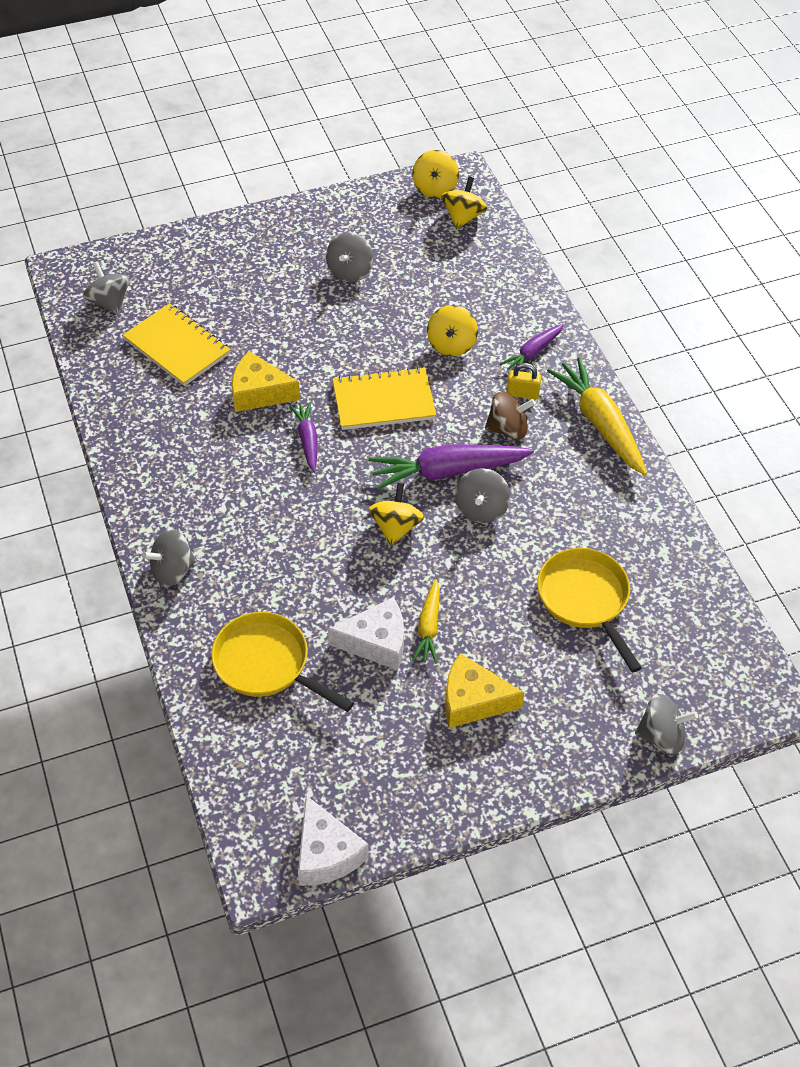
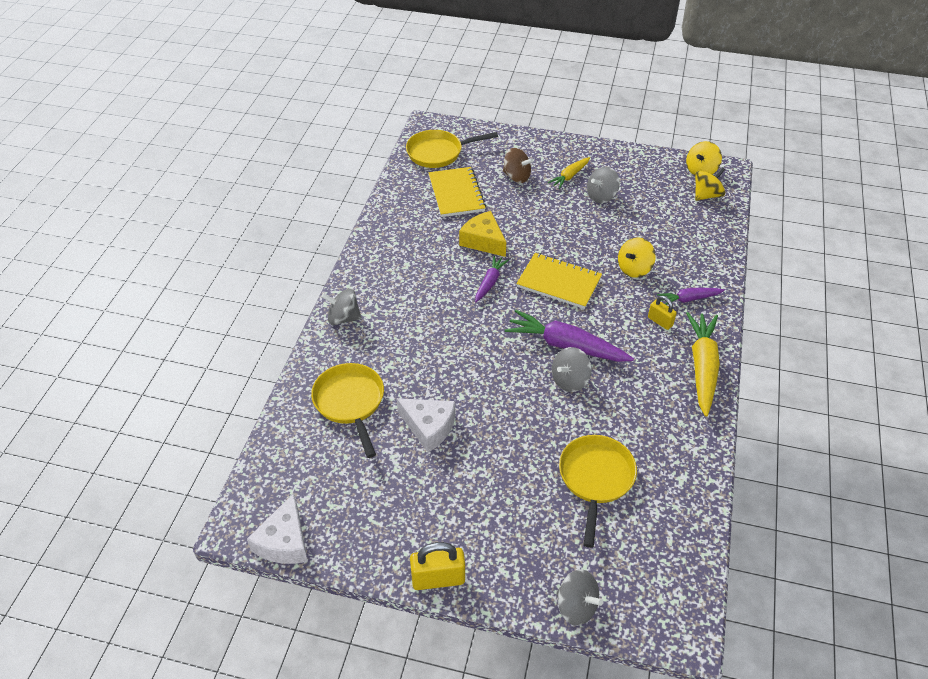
camera: 35 degrees right, 5 degrees down
grey spinning top [83,261,130,315] -> yellow pan [406,130,498,168]
yellow spinning top [369,483,424,546] -> none
yellow carrot [413,579,440,663] -> yellow carrot moved to [548,157,590,189]
yellow cheese [445,653,525,728] -> none
brown spinning top [485,391,536,439] -> brown spinning top moved to [503,148,533,183]
none -> yellow padlock [410,542,465,590]

